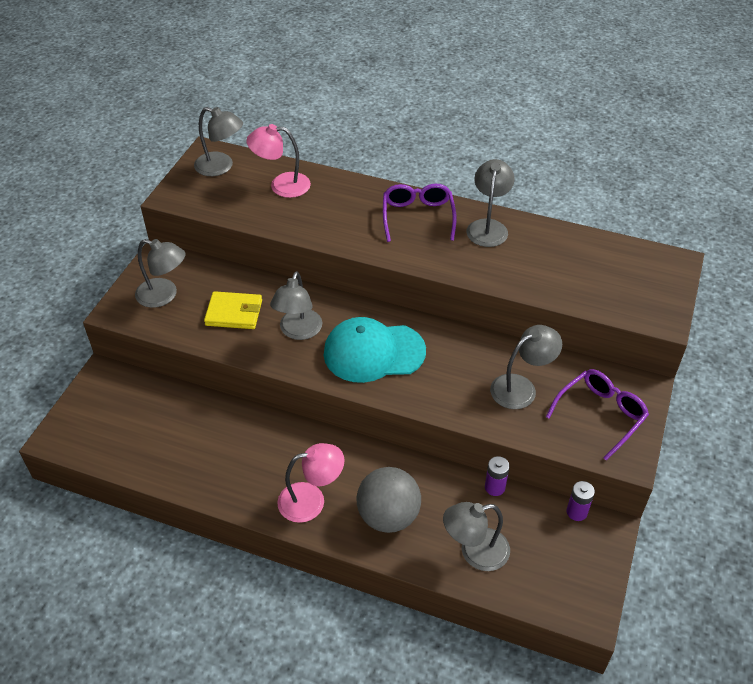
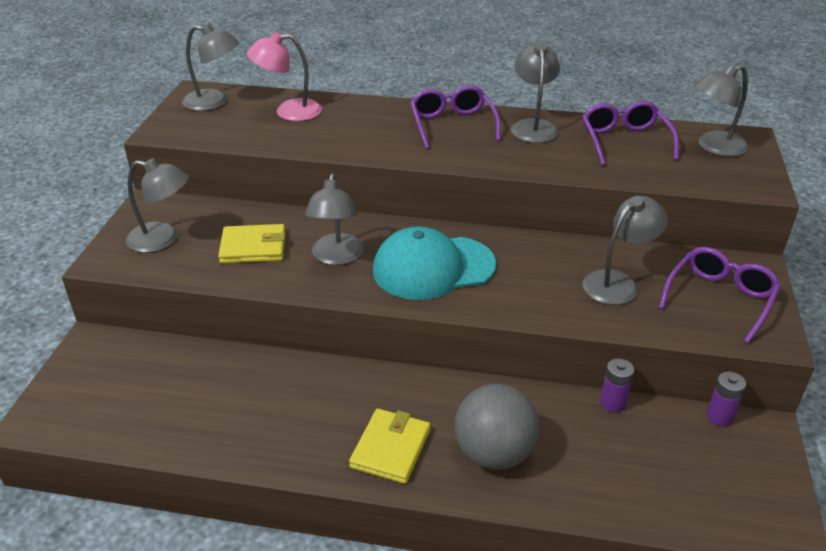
camera: 10 degrees left, 10 degrees down
pink lamp [277,443,344,523] -> yellow wallet [349,408,430,484]
grey lamp [443,502,510,571] -> grey lamp moved to [694,64,749,157]
none -> purple glasses [582,101,679,165]

